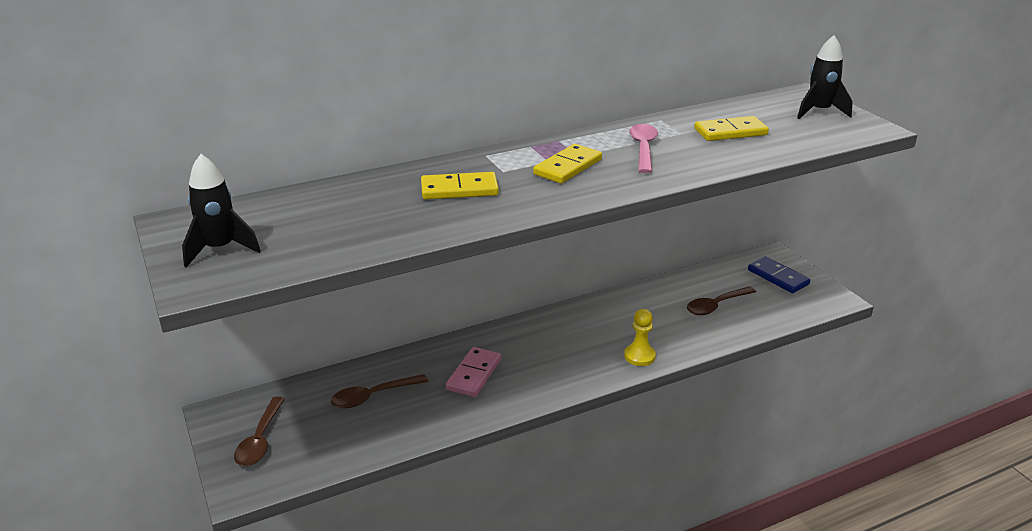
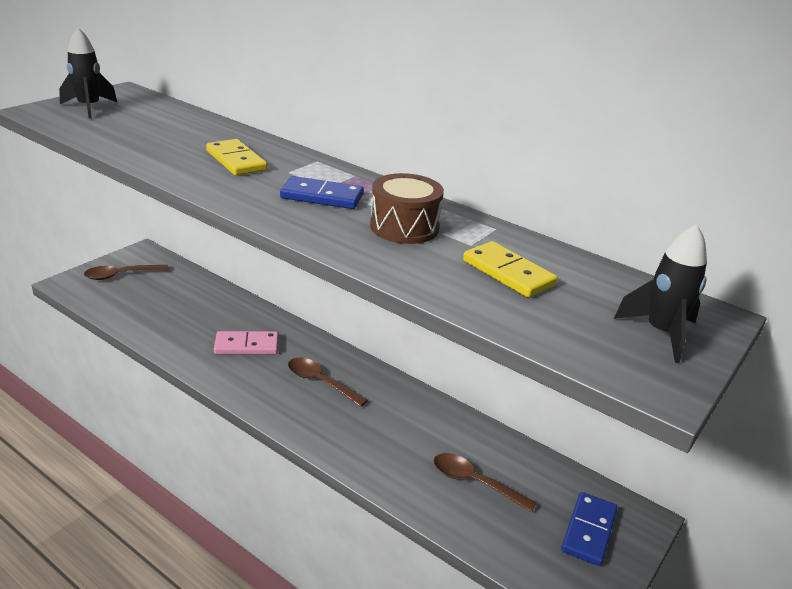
camera: 60 degrees right, 0 degrees up
brown spoon [331,374,428,408] -> brown spoon moved to [288,358,368,407]
yellow domino [533,144,602,183] -> blue domino [280,176,364,209]
yellow pawn [624,309,656,366] -> none
pink spoon [629,124,658,173] -> brown drum [370,173,444,244]

